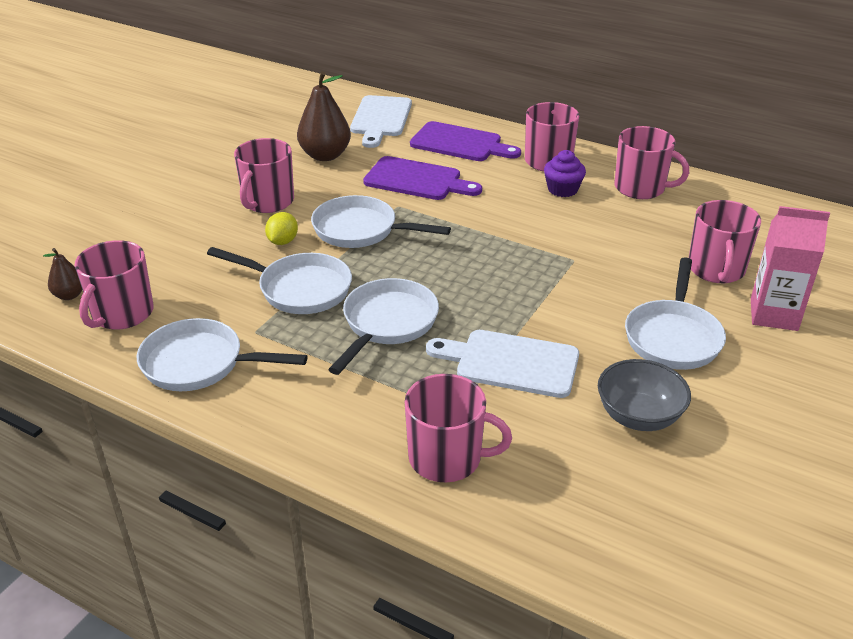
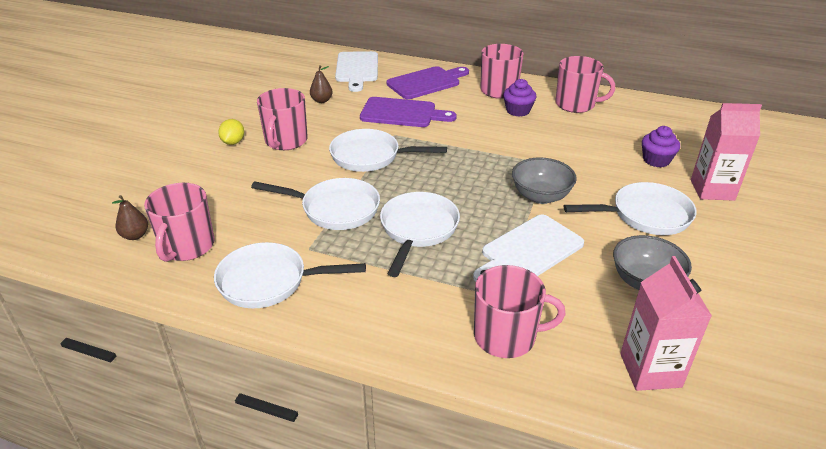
camera: 10 degrees left, 0 degrees up
yellow lemon [265,212,298,245] -> yellow lemon moved to [218,119,244,145]
brown pear [297,71,351,161] -> brown pear [310,65,333,103], size x0.52
purple cutting board [410,121,521,161] -> purple cutting board turned 45 degrees counterclockwise [386,66,469,99]
white cutting board [426,330,579,398] -> white cutting board turned 45 degrees counterclockwise [473,215,584,282]
white pan [625,257,726,370] -> white pan turned 105 degrees counterclockwise [564,182,697,235]
pink mug [689,200,761,283] -> purple cupcake [642,126,680,167]
none -> grey bowl [512,157,577,204]
none -> pink carton [620,256,712,391]

